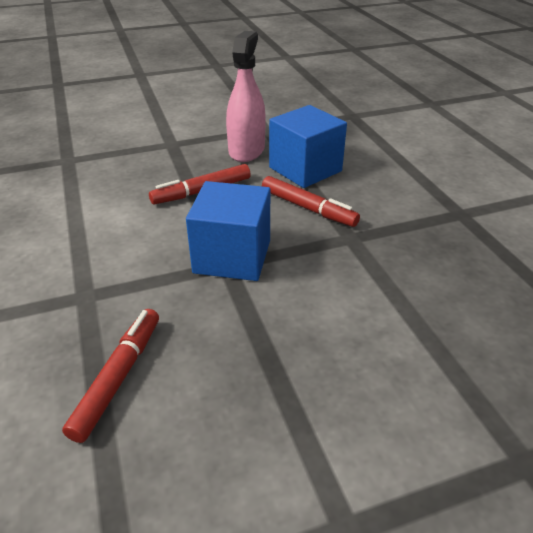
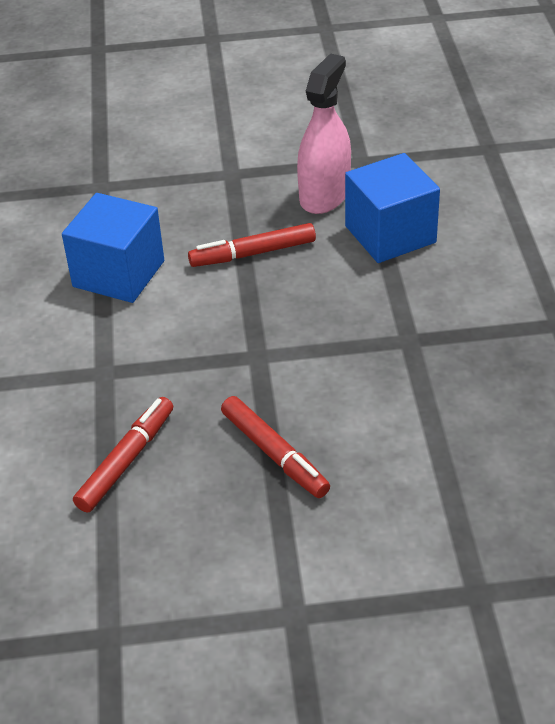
camera: 15 degrees right, 5 degrees up
blue cube [186,181,270,281] -> blue cube moved to [62,193,164,303]
red marker [262,176,360,227] -> red marker moved to [221,396,330,498]

